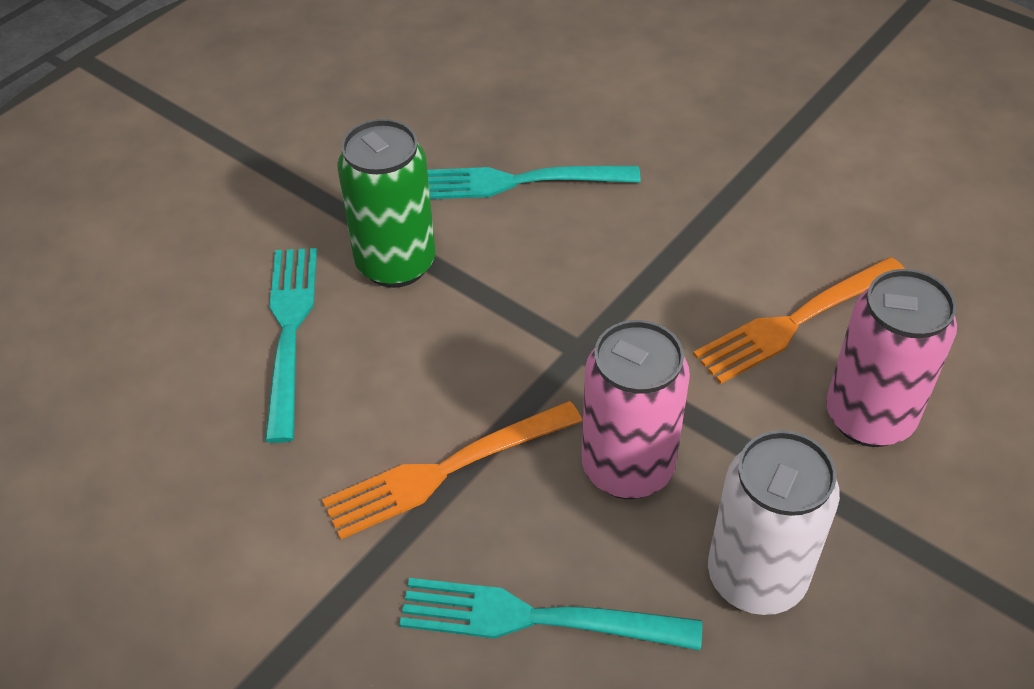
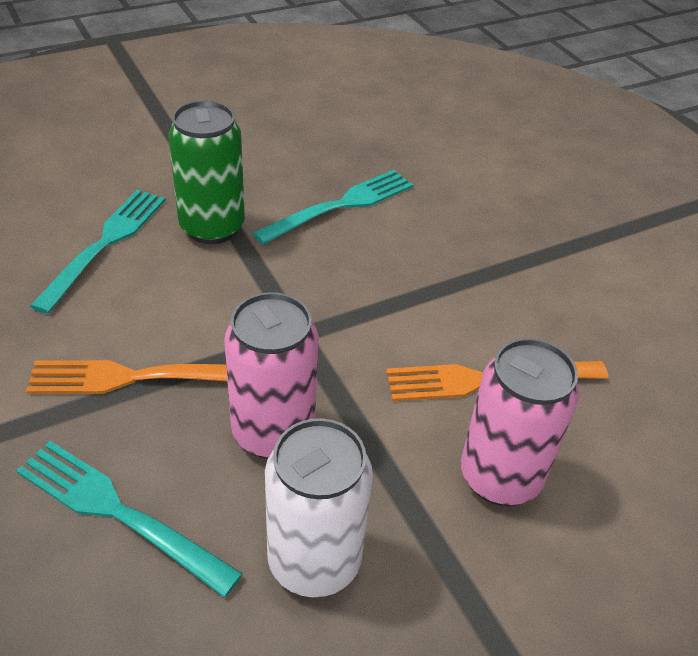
camera: 20 degrees right, 5 degrees down
turquoise fork [427,166,641,199] -> turquoise fork turned 120 degrees clockwise [253,170,413,245]

